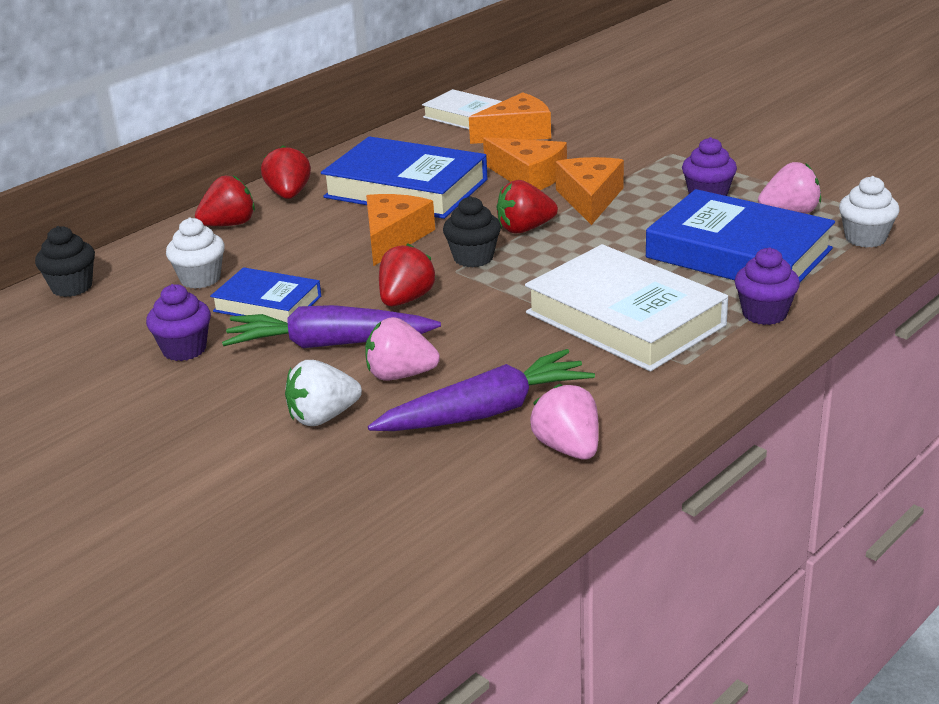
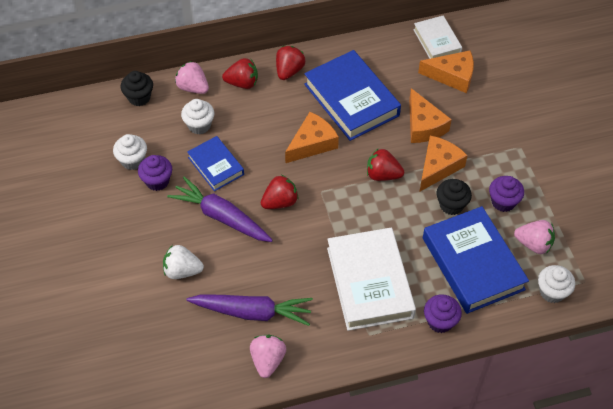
camera: 30 degrees right, 25 degrees up
pink strawberry [365,317,440,380] -> pink strawberry moved to [175,61,209,94]
black cupcake [443,196,501,267] -> black cupcake moved to [437,179,472,215]
none -> white cupcake [113,134,147,170]

